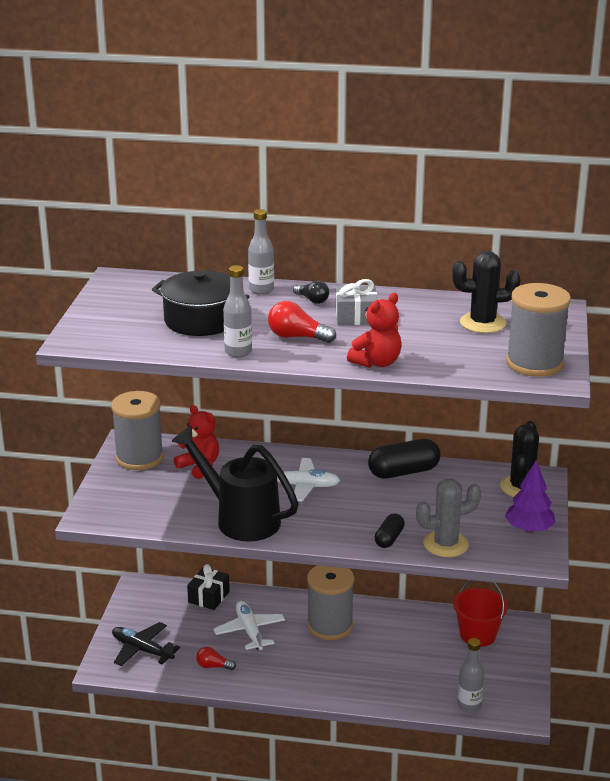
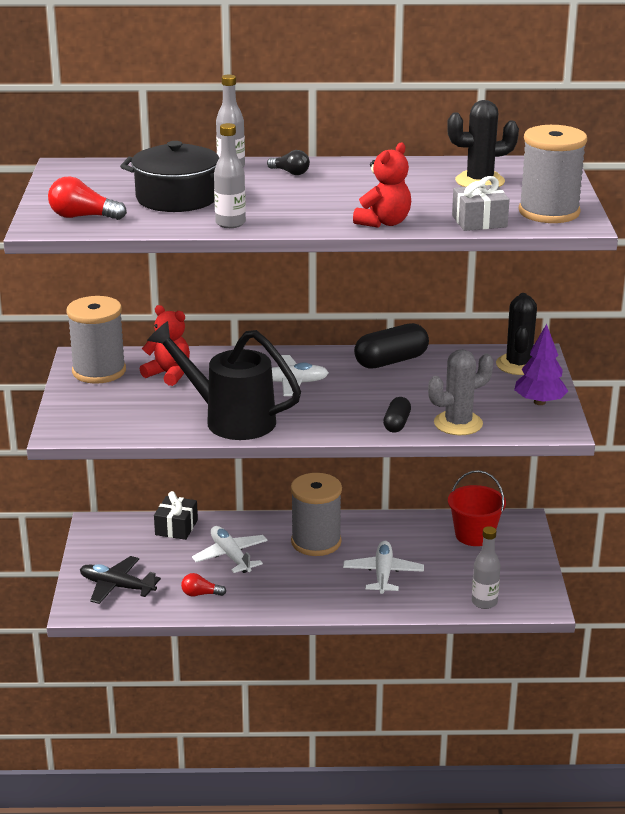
camera: 10 degrees left, 0 degrees up
red light bulb [268,301,336,343] -> red light bulb moved to [48,177,127,220]
grey gift [336,279,378,325] -> grey gift moved to [452,176,510,231]
none -> white plane [343,541,424,594]

